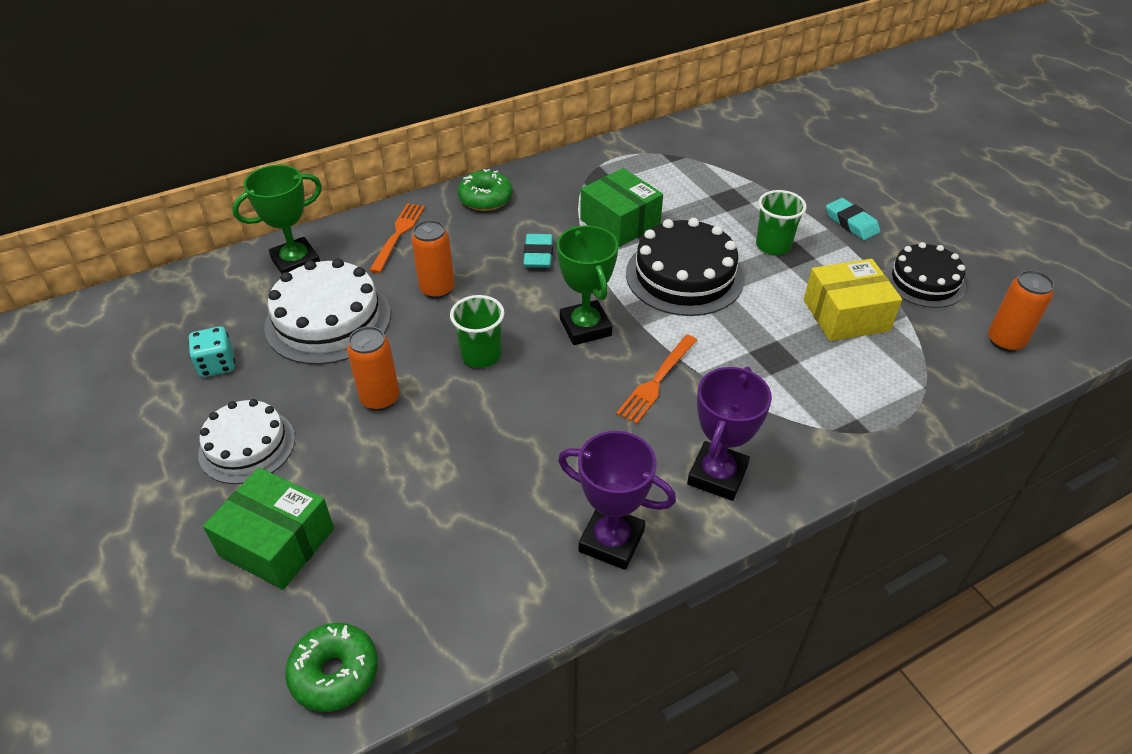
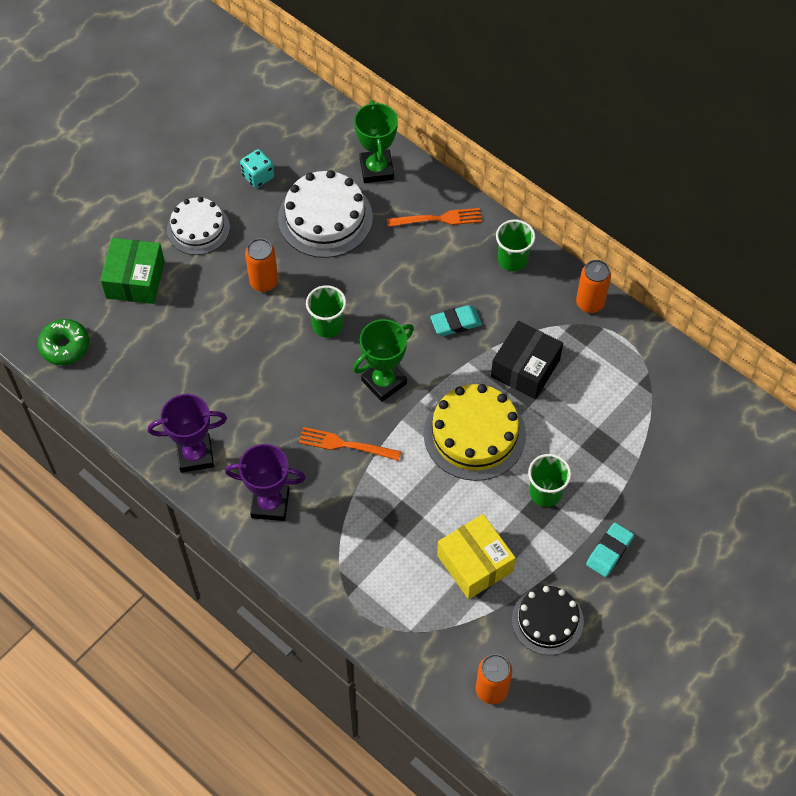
camera: 70 degrees right, 15 degrees up
green trophy [232,165,322,274] -> green trophy turned 45 degrees clockwise [354,100,398,183]
orange can [411,220,455,299] -> orange can moved to [576,260,611,313]
green donut [458,169,513,211] -> green cup [496,220,535,271]
purple trophy [558,431,676,570] -> purple trophy turned 75 degrees clockwise [148,394,227,473]
green box [580,168,663,247] -> black box [491,321,563,399]
black cake [626,218,744,316] -> yellow cake [424,384,526,481]

